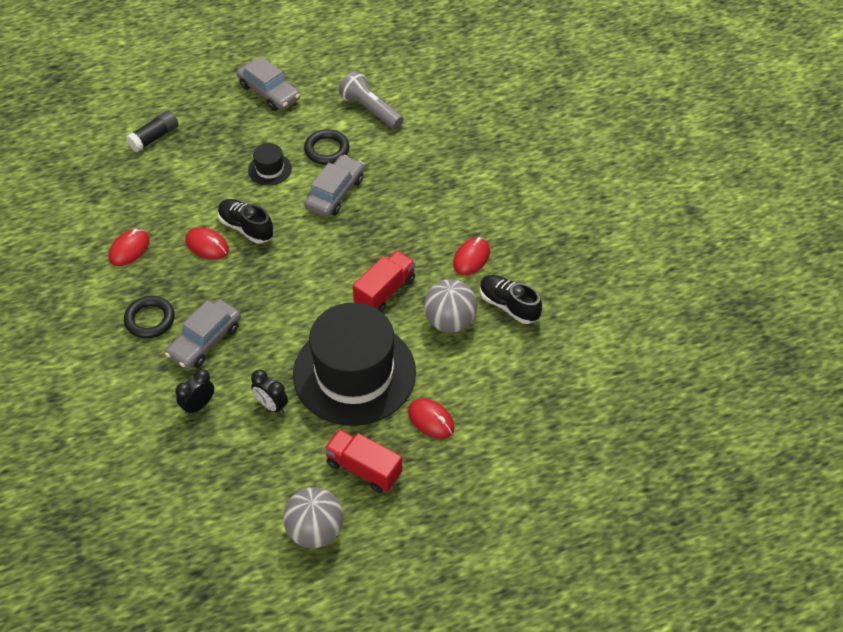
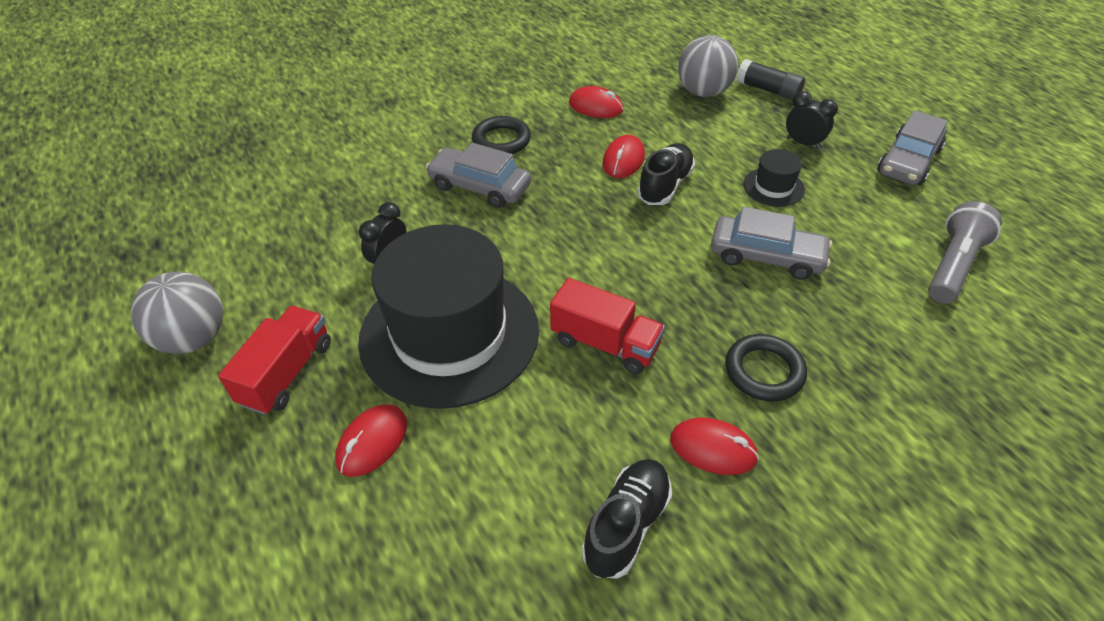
camera: 80 degrees right, 5 degrees down
black clock [175,369,214,415] -> black clock moved to [786,91,838,149]
black ring [304,129,350,165] -> black ring moved to [725,334,807,402]
grey ball [424,279,477,333] -> grey ball moved to [678,35,738,97]

